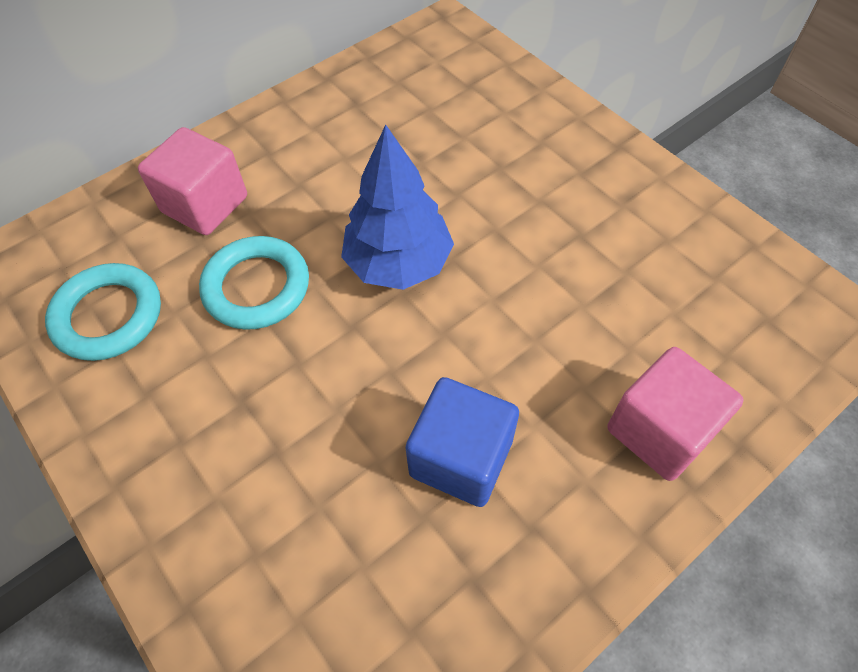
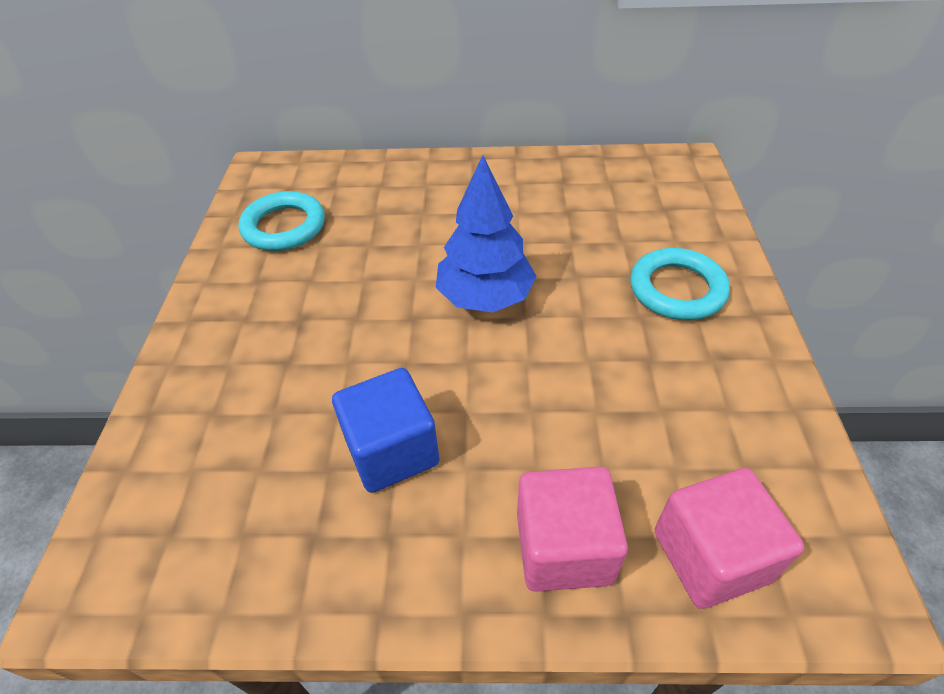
camera: 40 degrees right, 10 degrees down
pink cube [138,127,247,235] -> pink cube moved to [654,468,804,609]
turquoise ring [199,236,309,330] -> turquoise ring moved to [630,248,730,320]

